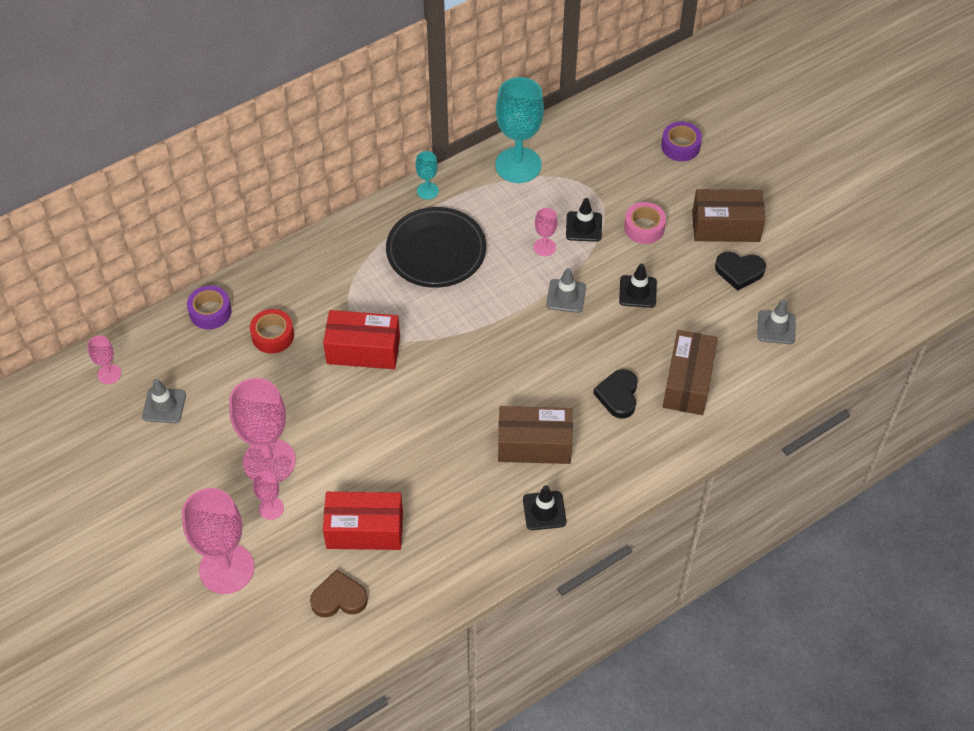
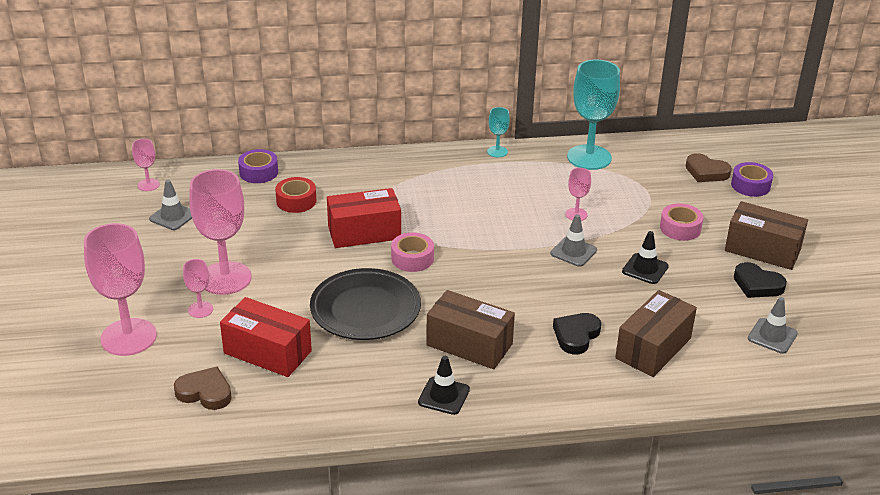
camera: 25 degrees right, 20 degrees down
red box [323,310,400,369] -> red box turned 45 degrees counterclockwise [327,188,401,248]
black plate [386,207,486,288] -> black plate moved to [310,268,421,340]
black traffic cone [566,198,602,242] -> none
none -> pink tape [391,232,434,272]
none -> brown heart [686,153,732,182]

